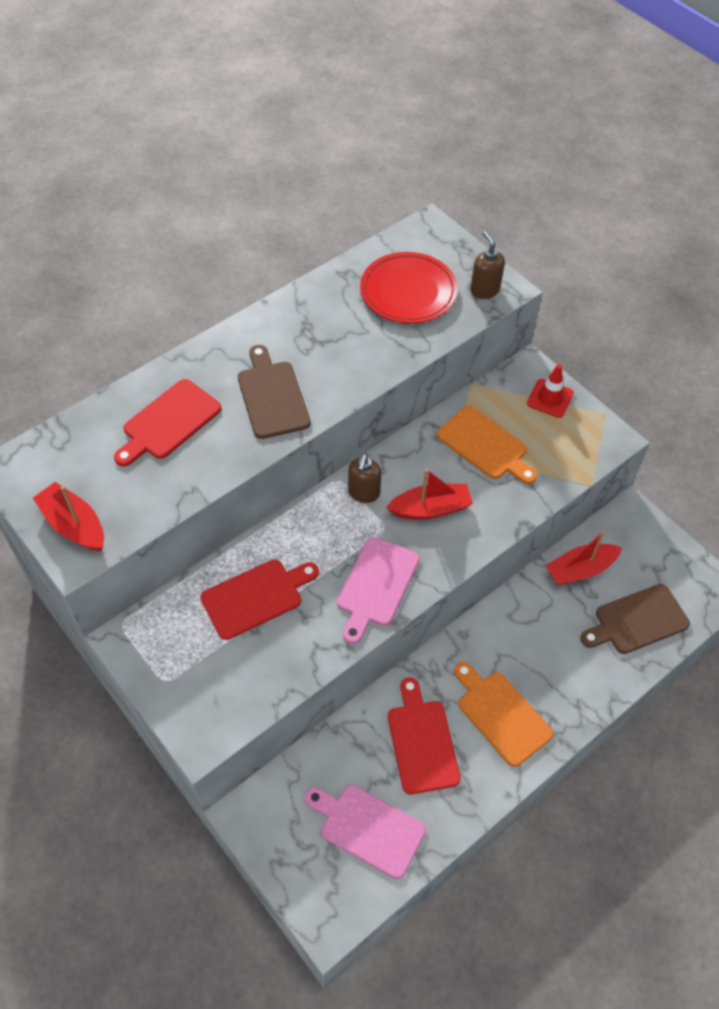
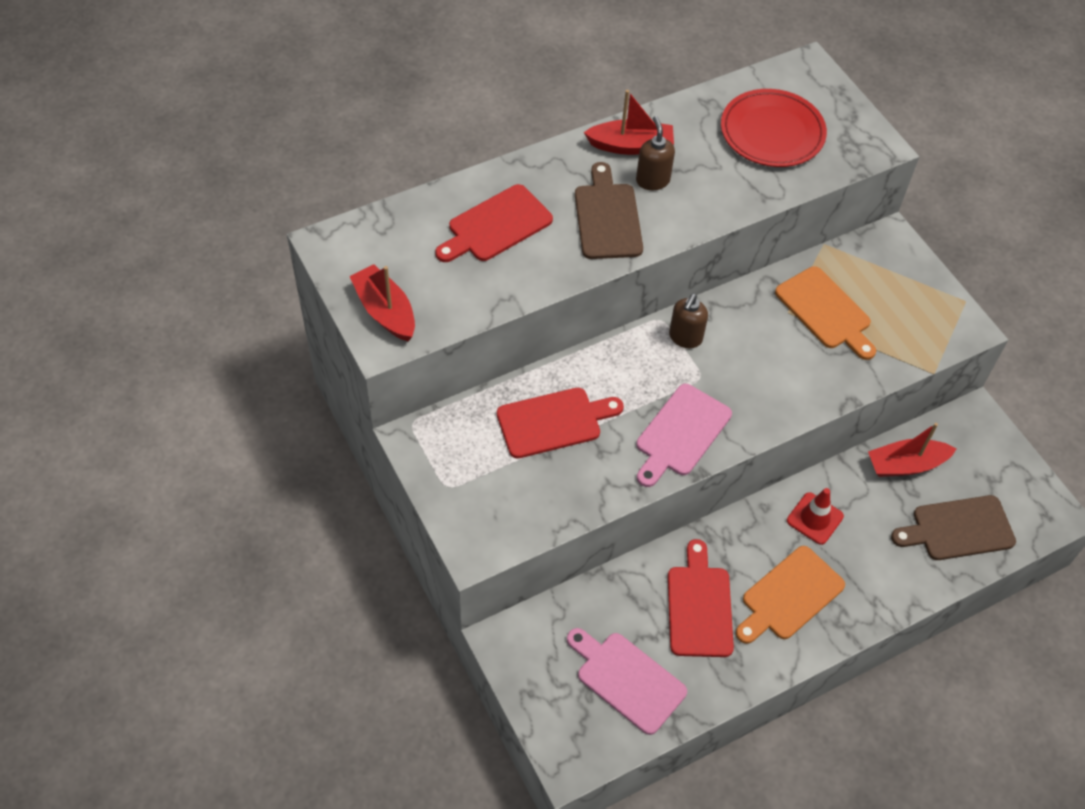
camera: 10 degrees right, 0 degrees up
red boat [386,468,473,520] -> red boat moved to [584,90,674,155]
orange cutting board [454,662,553,767] -> orange cutting board turned 105 degrees counterclockwise [736,546,845,644]
brown soap dispenser [470,231,505,299] -> brown soap dispenser moved to [636,116,675,190]
red traffic cone [527,364,574,418] -> red traffic cone moved to [787,488,844,545]

